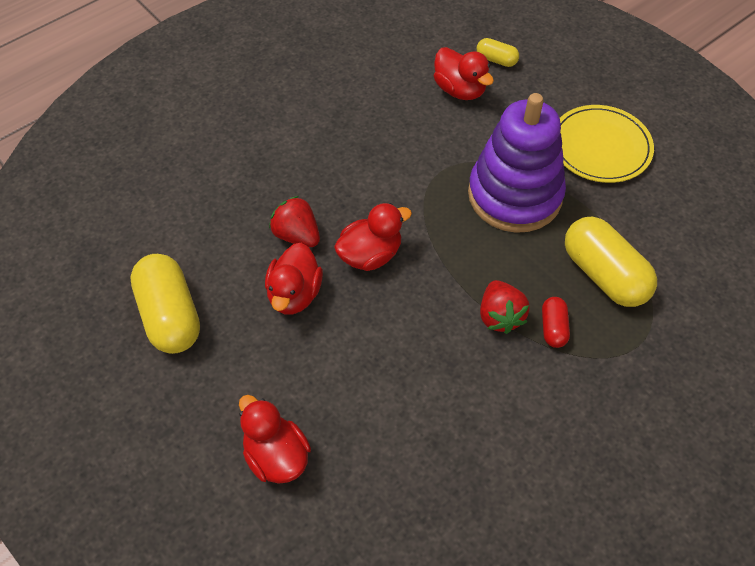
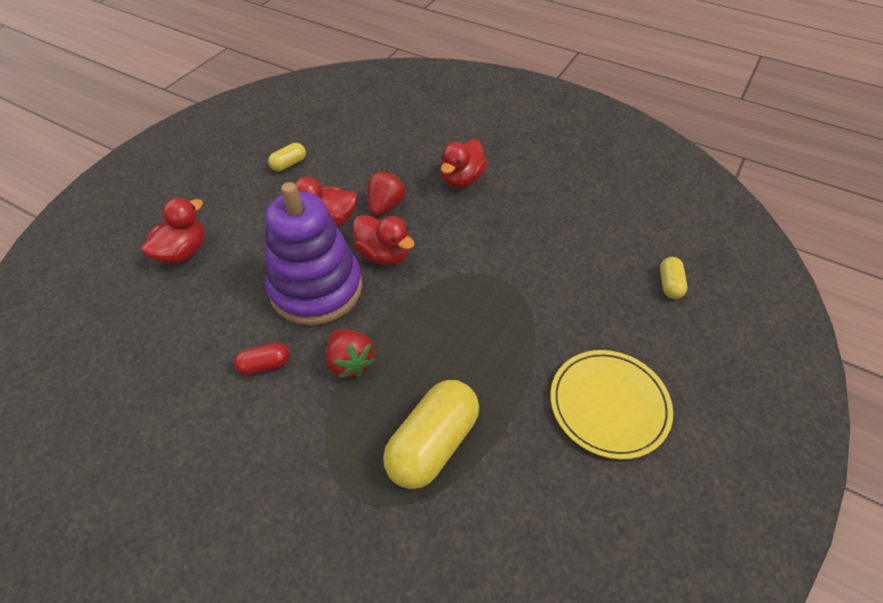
camera: 70 degrees right, 5 degrees down
yellow capsule [130,254,200,354] -> yellow capsule [268,143,306,171], size x0.49
red duck [434,47,494,100] -> red duck moved to [441,139,487,188]
purple stacking toy [468,93,566,233] -> purple stacking toy moved to [265,182,362,325]
red strawberry [480,280,530,334] -> red strawberry turned 90 degrees counterclockwise [326,329,375,378]
red capsule [542,297,570,348] -> red capsule moved to [234,342,290,375]

